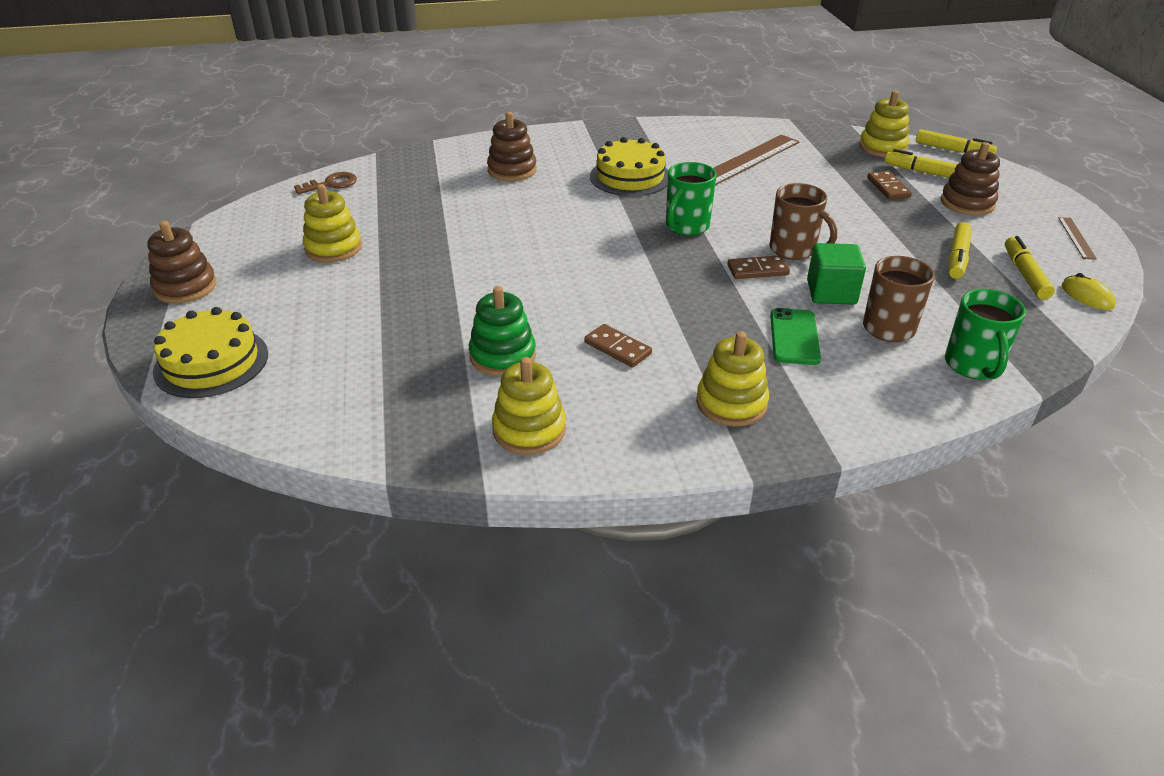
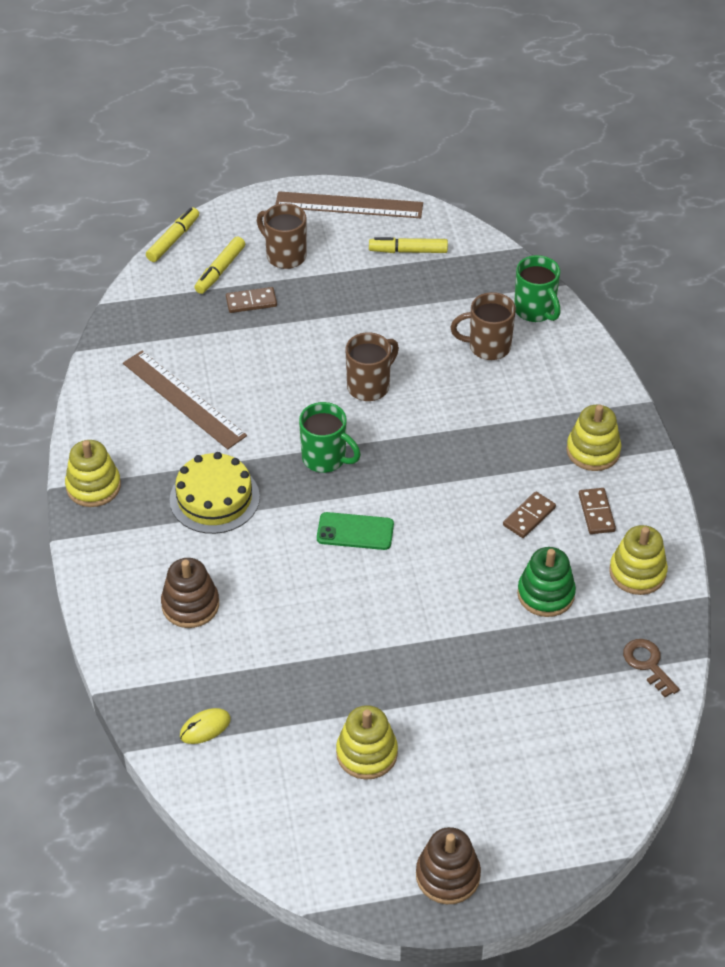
camera: 90 degrees left, 10 degrees up
yellow cake [153,307,268,398] -> none
brown key [294,172,357,194] -> brown key moved to [623,639,680,697]
brown domino [727,255,790,279] -> brown domino moved to [579,488,616,534]
green phone [770,308,821,365] -> green phone moved to [317,512,394,550]
green cube [807,243,866,305] -> none
yellow stacking toy [859,90,909,157] -> yellow stacking toy moved to [65,440,121,507]
brown stacking toy [941,142,1000,216] -> brown mug [257,203,306,269]
green mug [945,289,1026,379] -> green mug turned 60 degrees clockwise [514,255,560,322]
yellow marker [949,222,972,279] -> none
brown ruler [1058,217,1097,260] -> brown ruler [275,191,423,218], size x2.11
yellow mouse [1062,273,1116,310] -> yellow mouse moved to [180,708,231,744]

